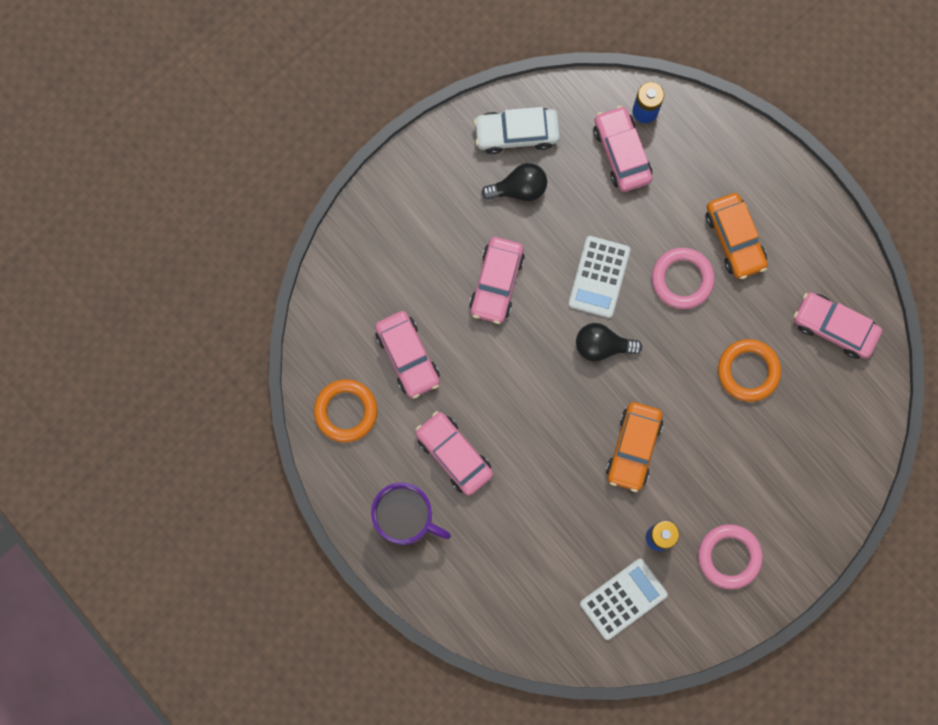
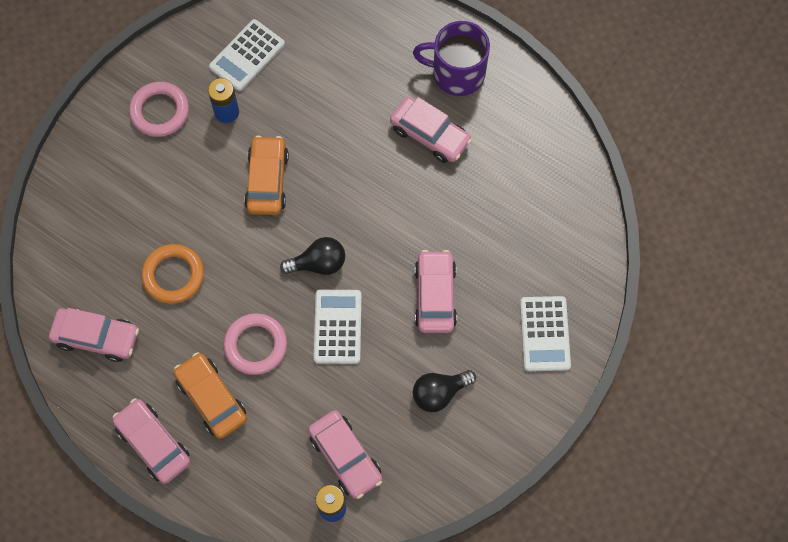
camera: 165 degrees right, 10 degrees down
orange ring [314,379,377,443] -> none
pink car [375,311,440,399] -> pink car moved to [112,398,191,484]
white car [474,107,560,154] -> none
none -> white calculator [520,296,571,371]

